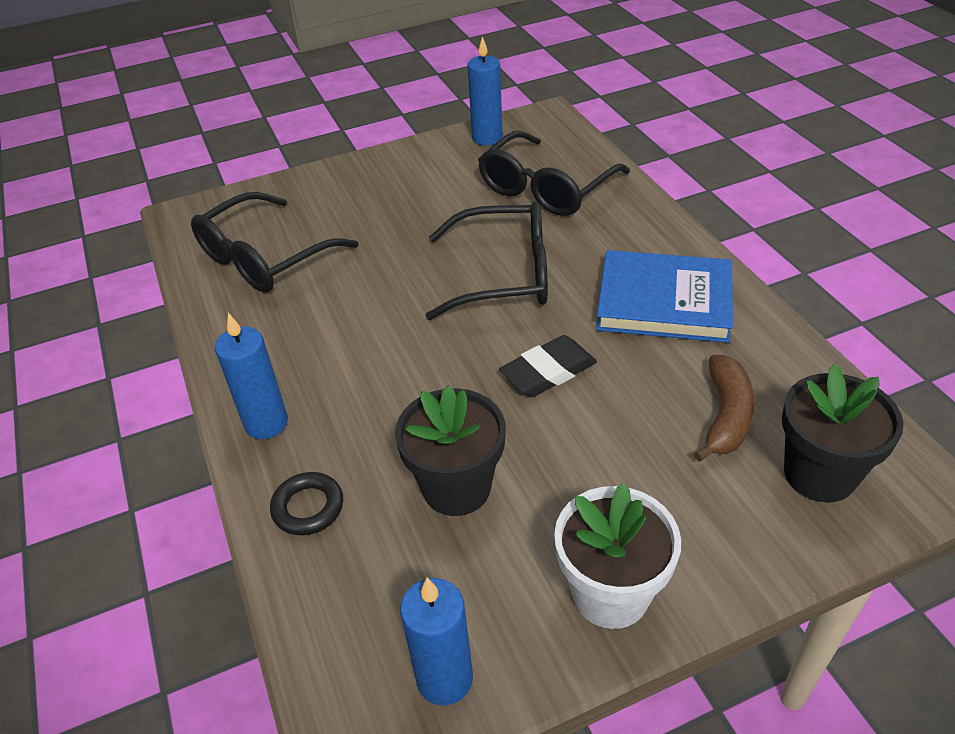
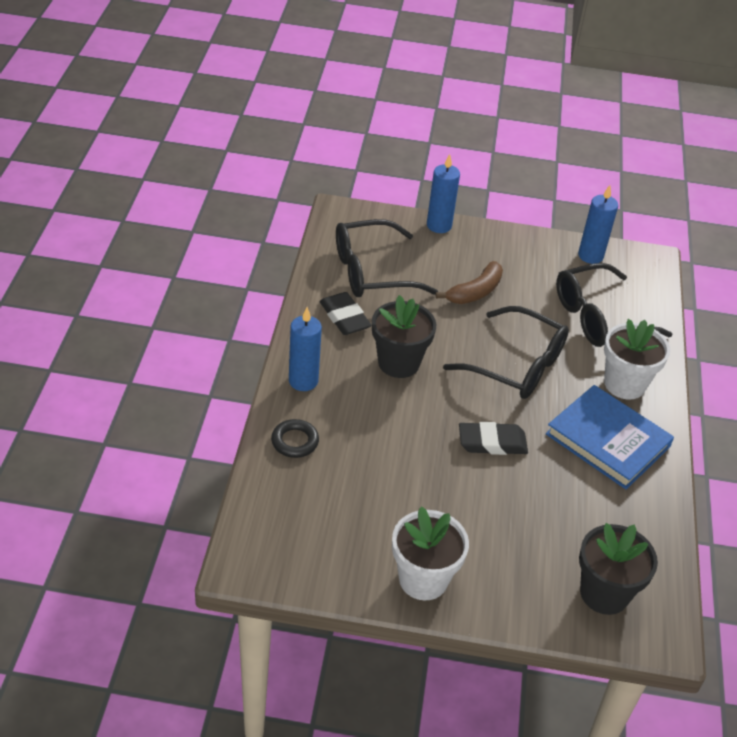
camera: 25 degrees right, 0 degrees up
black flower pot [395,386,506,516] -> black flower pot moved to [372,295,437,378]
blue candle [400,578,473,706] -> blue candle moved to [427,154,460,233]
brown banana [694,355,755,462] -> brown banana moved to [436,261,503,304]
none -> black eraser [319,292,372,335]
none -> white flower pot [604,319,670,400]

